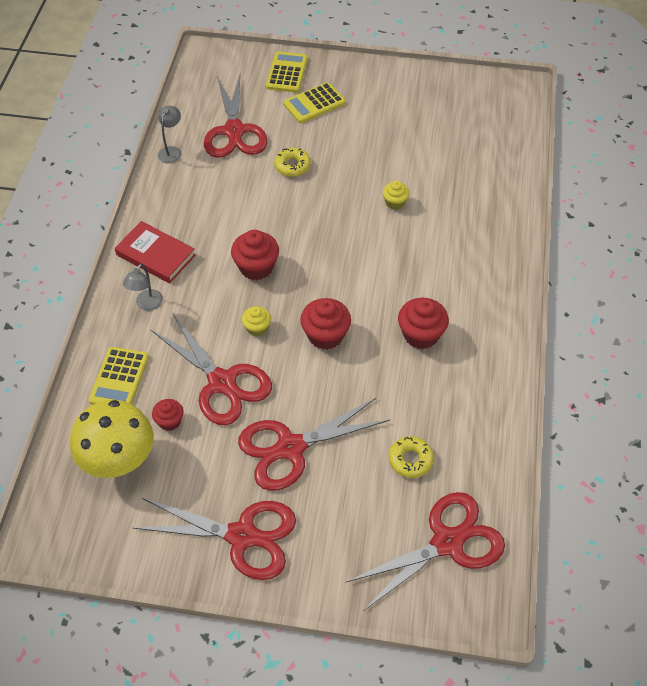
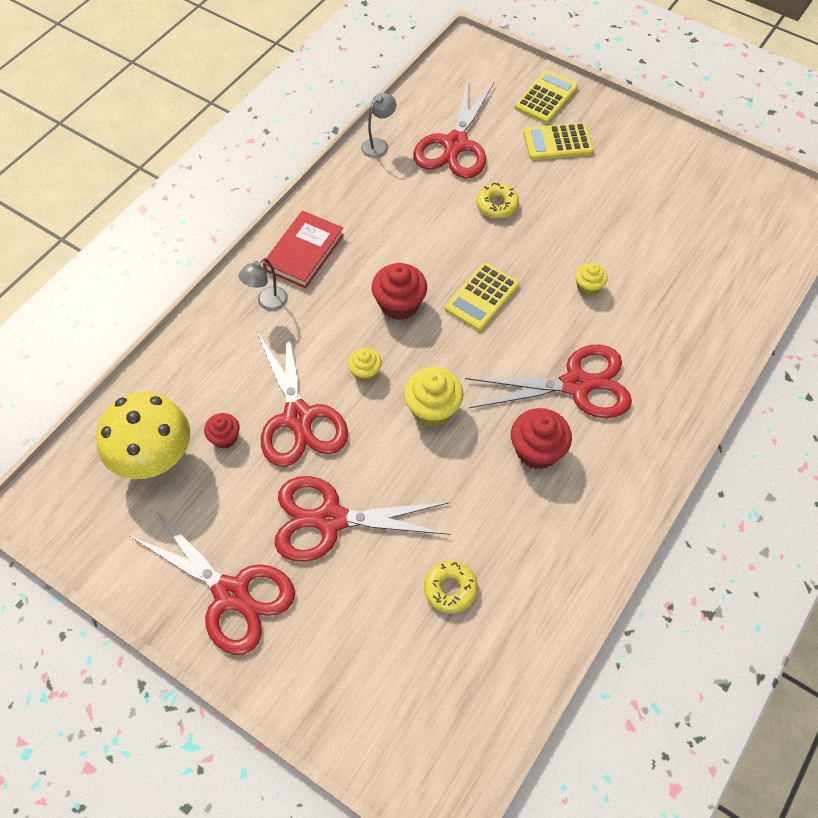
camera: 25 degrees right, 5 degrees up
yellow calculator [88,347,149,405] -> yellow calculator moved to [445,262,519,331]
red book [115,221,196,283] -> red book turned 60 degrees clockwise [263,211,344,288]
red cupcake [300,298,351,350] -> yellow cupcake [404,367,463,427]
red scissors [346,492,505,611] -> red scissors moved to [465,344,632,418]

